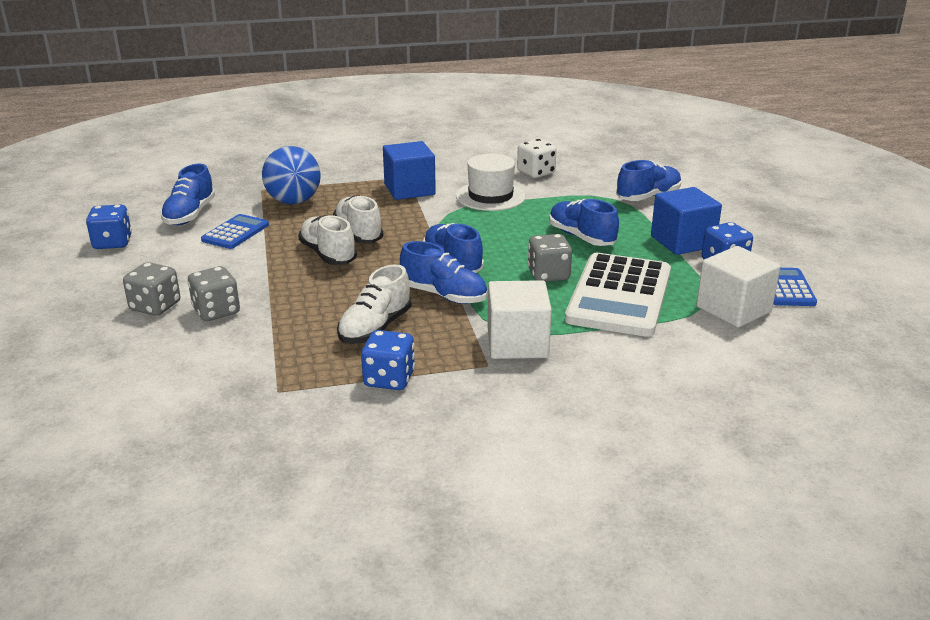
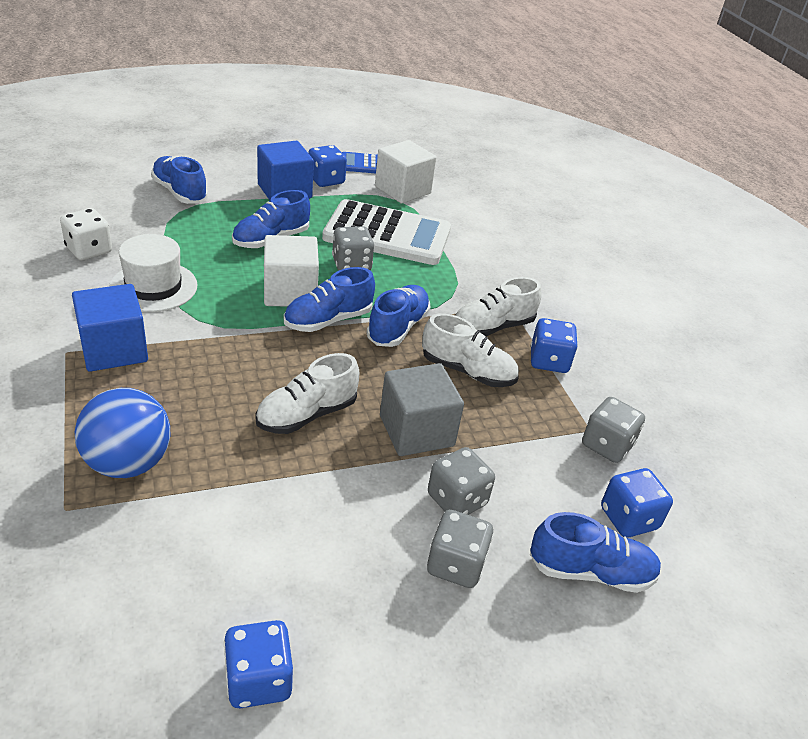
camera: 100 degrees left, 10 degrees up
blue shoe [161,164,215,225] -> blue shoe moved to [530,512,662,593]
blue calculator [201,214,269,249] -> none
white shoe [333,195,383,243] -> white shoe moved to [455,277,541,336]
white cube [488,280,552,359] -> white cube moved to [264,235,319,307]
none -> grey cube [380,363,464,456]
none -> grey dice [582,397,645,463]
none -> blue dice [601,468,673,537]

